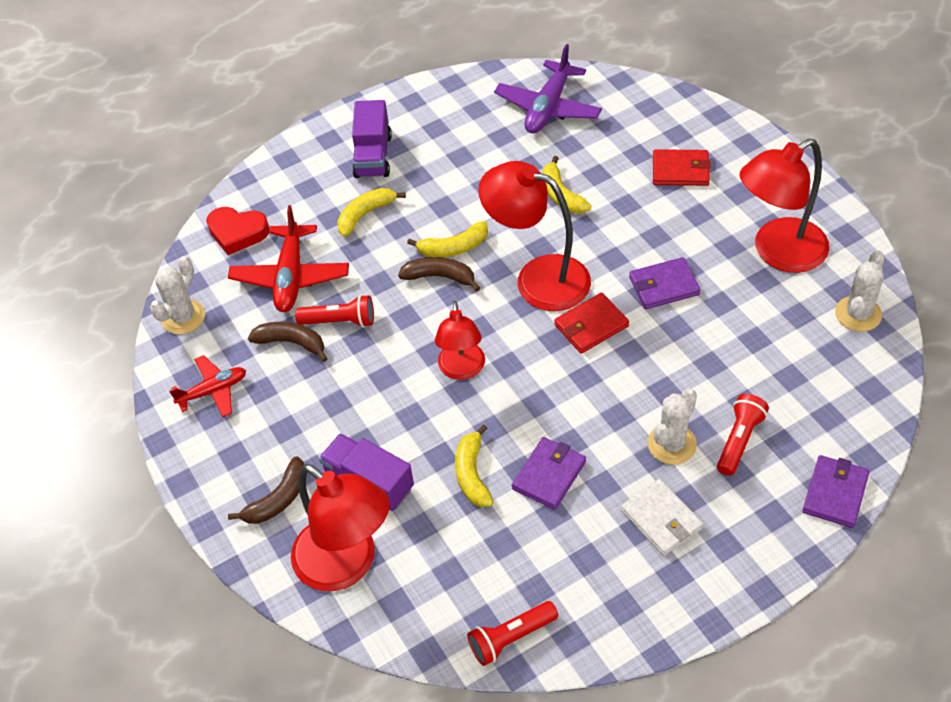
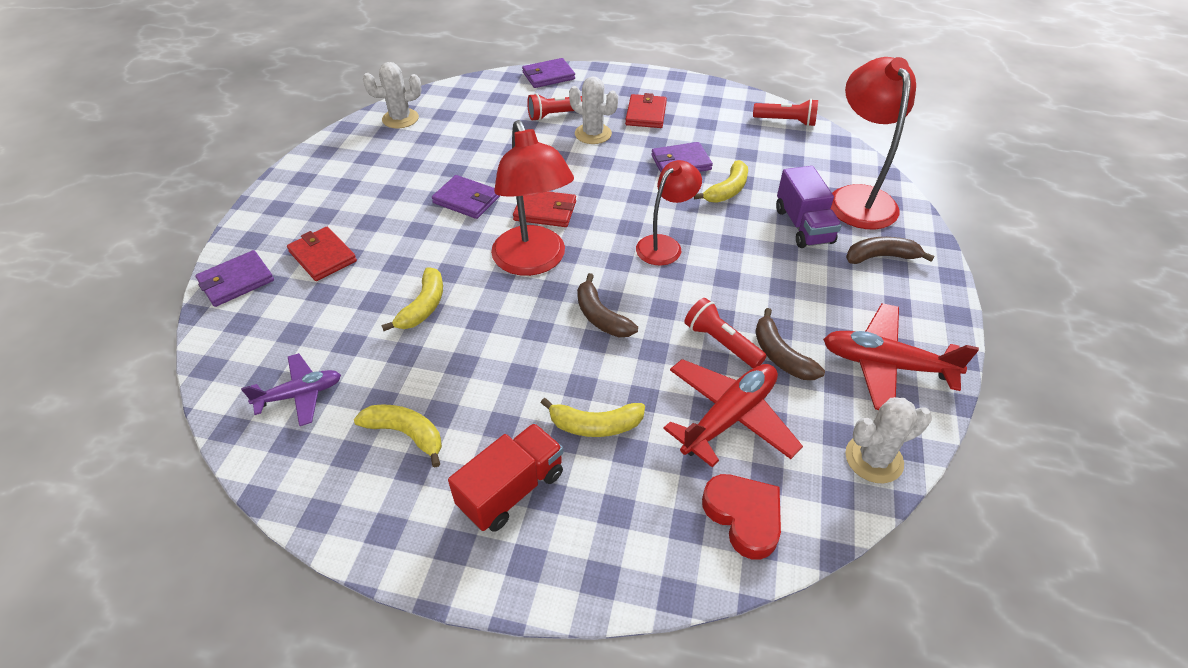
camera: 140 degrees left, 5 degrees down
red plane [169,355,246,418] -> red plane [823,303,979,410], size x1.58
purple truck [352,100,392,178] -> red truck [448,423,563,532]
yellow banana [407,221,488,257] -> yellow banana moved to [354,405,442,467]
purple plane [494,44,602,134] -> purple plane [241,353,341,426], size x0.63
white wallet [621,479,703,556] -> red wallet [625,93,667,128]
white cactus [648,388,697,465] -> white cactus turned 45 degrees clockwise [569,77,618,144]
red lamp [740,138,829,273] -> none
none -> purple wallet [195,250,274,307]

